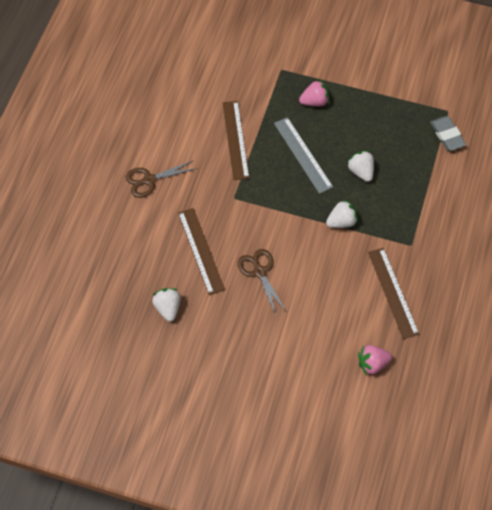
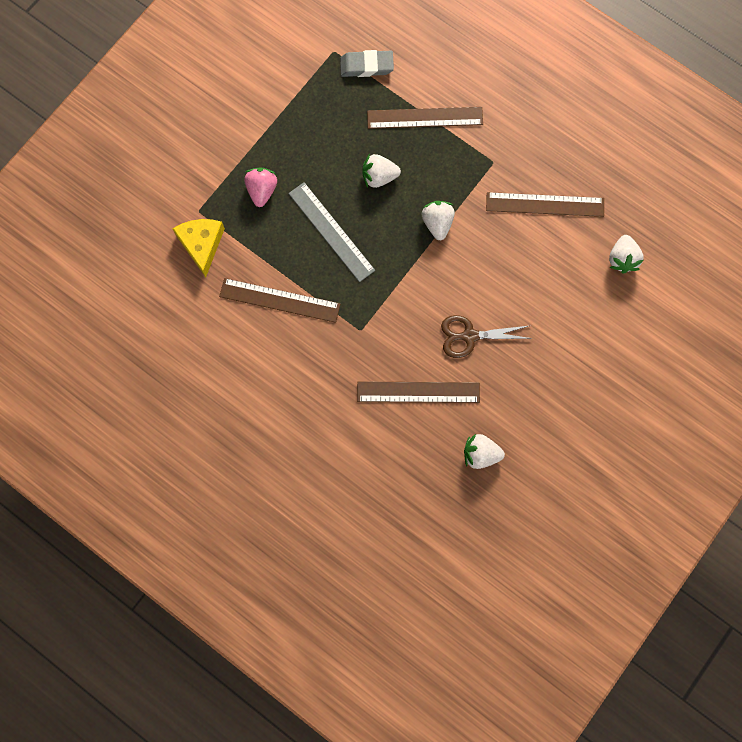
camera: 70 degrees left, 15 degrees up
brown scissors [125,160,197,198] -> none
grey ruler [274,117,333,194] -> grey ruler turned 60 degrees clockwise [288,182,375,282]
pink strawberry [358,345,392,375] -> white strawberry [609,235,644,273]
none -> yellow cheese [173,219,225,277]
none -> brown ruler [367,107,483,129]

